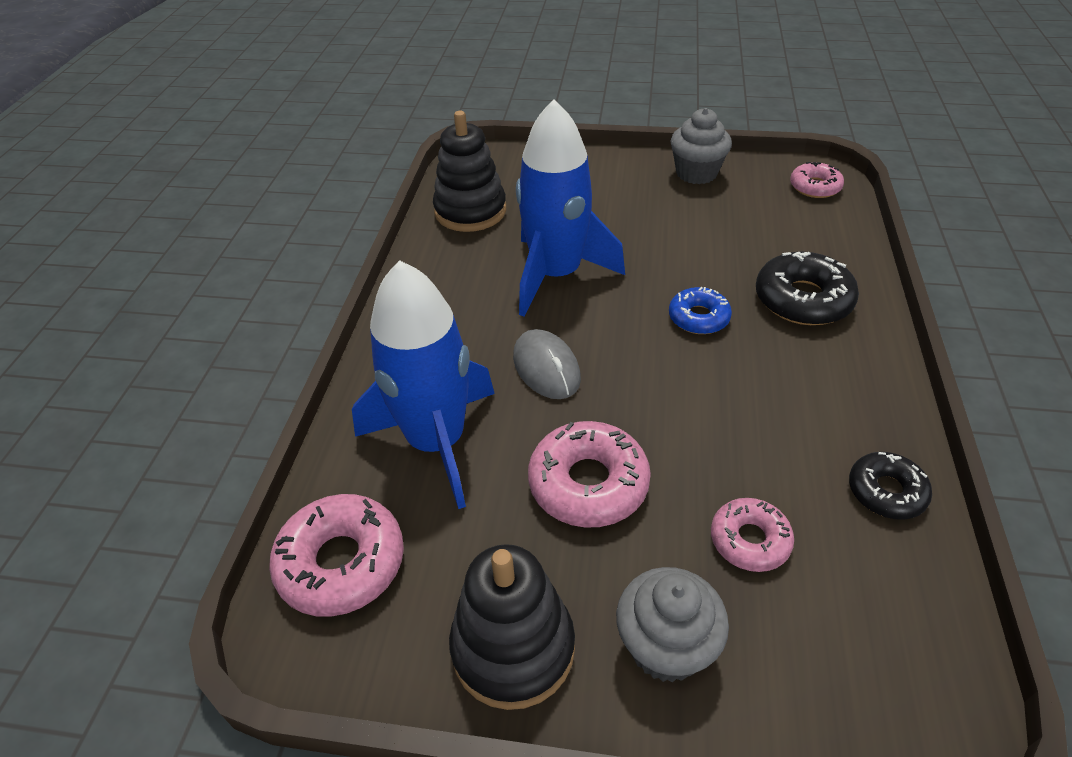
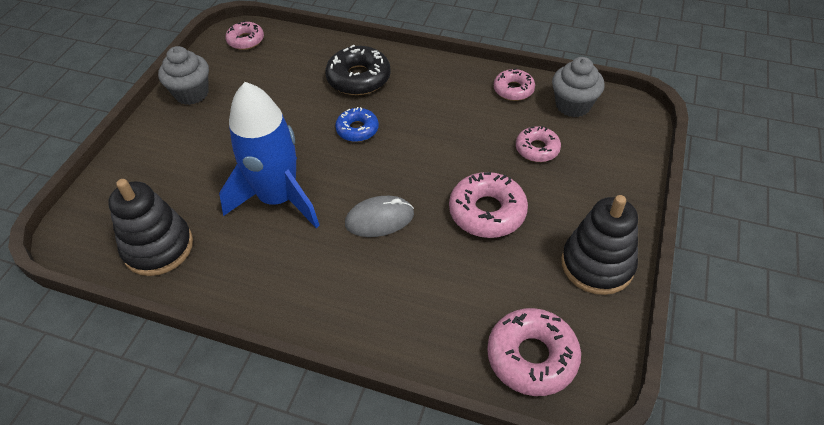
camera: 80 degrees left, 5 degrees up
blue rocket [352,260,495,509] -> none
grey cupcake [616,567,729,683] -> grey cupcake moved to [552,57,605,117]
black donut [849,452,932,520] -> pink donut [494,68,535,101]

